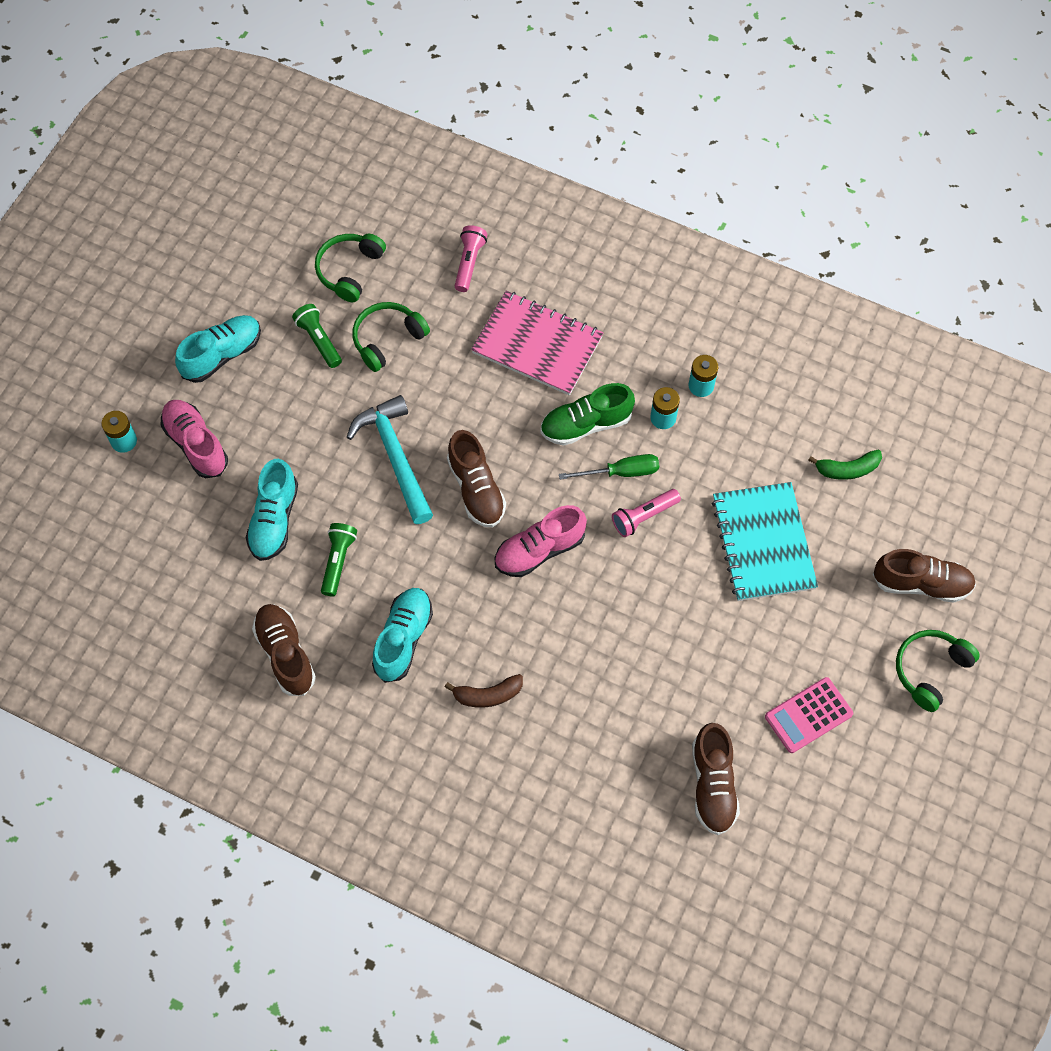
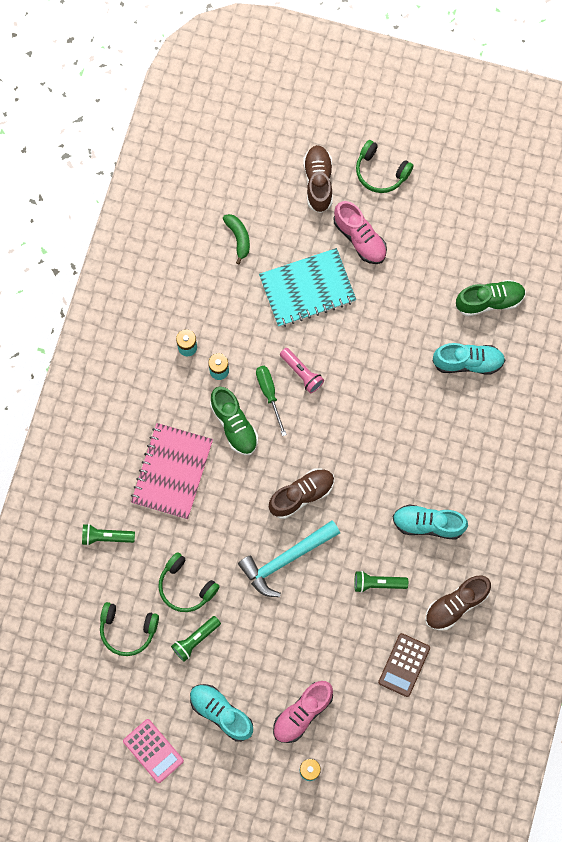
camera: 100 degrees left, 10 degrees up
turquoise shoe [246,459,298,561] -> turquoise shoe moved to [433,343,505,375]
brown banana [445,674,523,708] -> none
pink flashlight [455,225,487,292] -> green flashlight [82,524,135,546]
pink shoe [495,505,587,577] -> pink shoe moved to [334,201,387,264]
brown shoe [692,723,740,835] -> green shoe [456,280,526,317]
pink calculator [765,677,853,753] -> pink calculator moved to [123,719,184,783]
none -> brown calculator [378,633,430,697]

